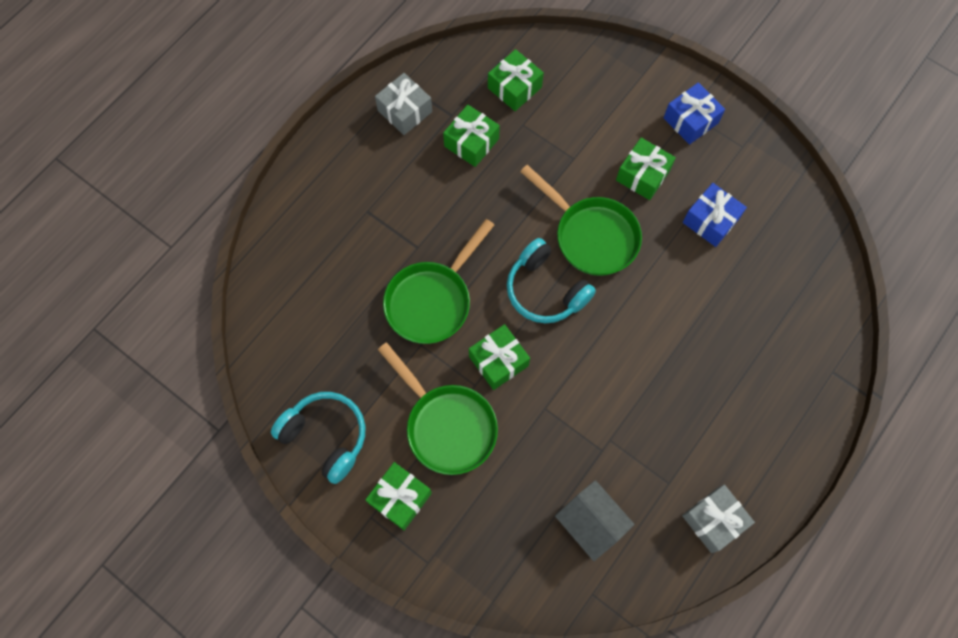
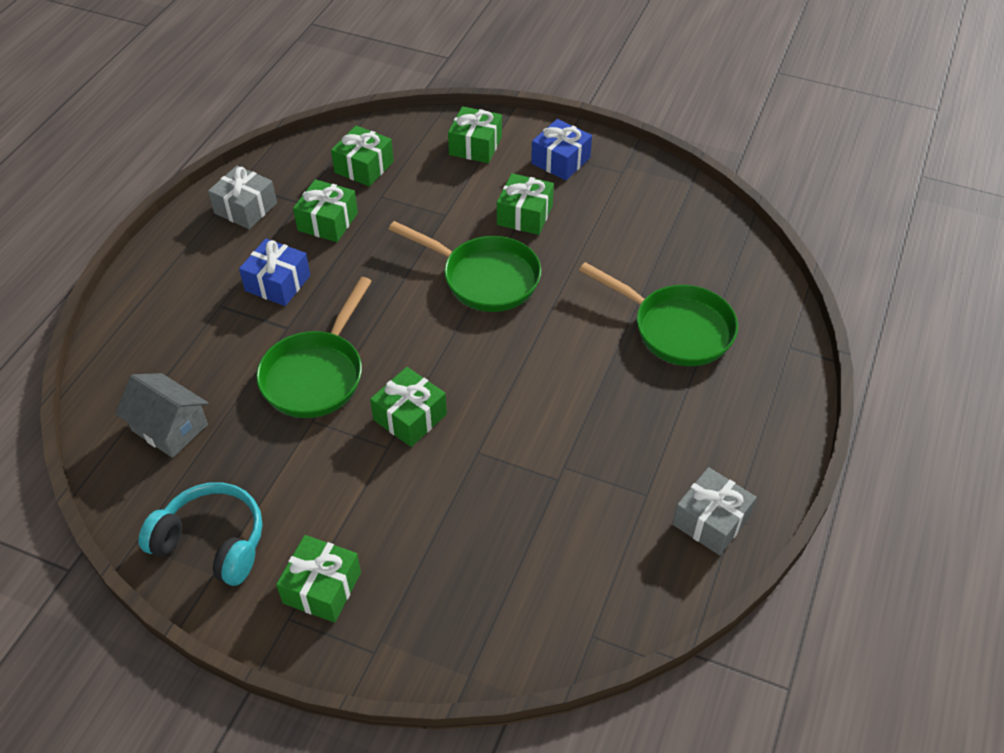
camera: 15 degrees left, 20 degrees down
green pan [378,342,498,475] -> green pan moved to [579,262,738,366]
turquoise headphones [507,238,596,323] -> none
grey house [555,480,634,561] -> grey house moved to [115,373,208,458]
blue gift [683,183,747,247] -> blue gift moved to [239,238,310,306]
none -> green gift [448,106,502,163]

